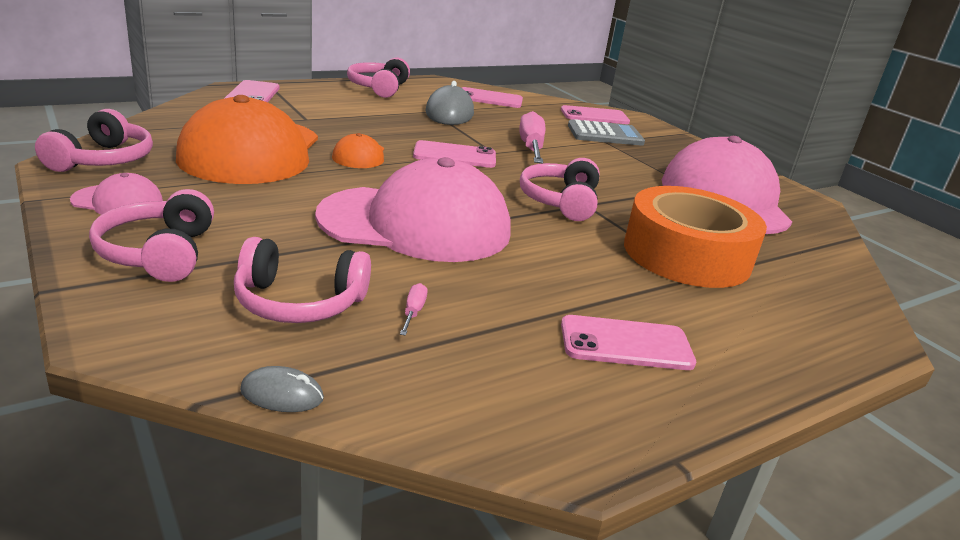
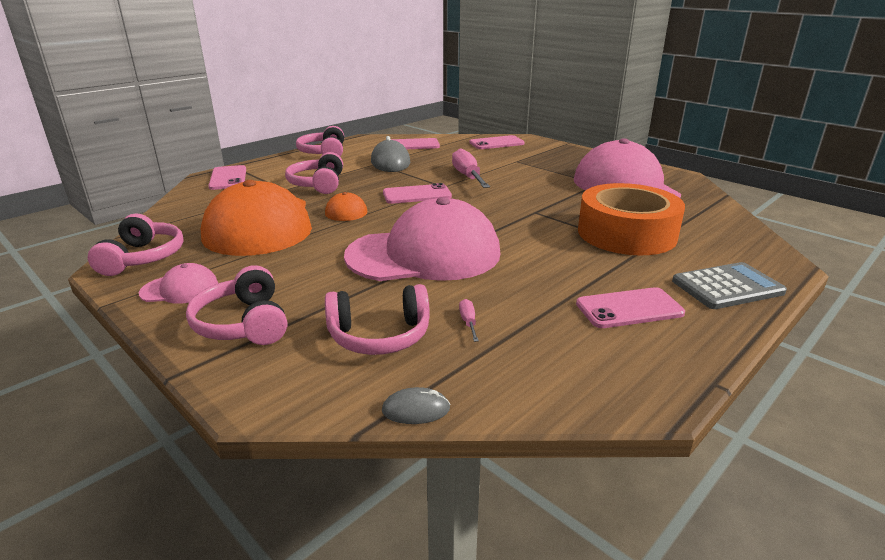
camera: 10 degrees left, 0 degrees up
pink headphones [520,158,600,221] -> pink headphones moved to [285,152,343,194]
grey calculator [568,119,645,146] -> grey calculator moved to [672,262,787,309]

